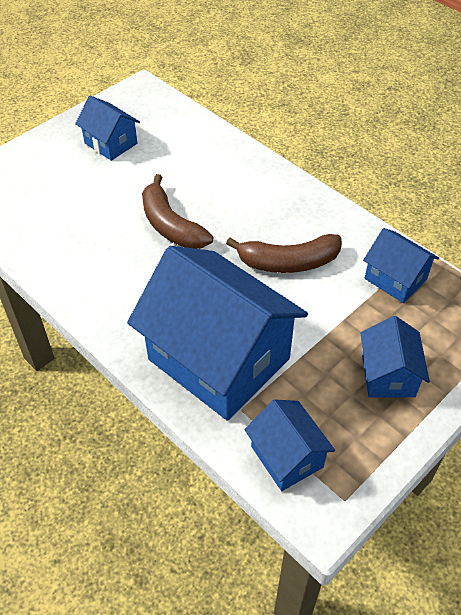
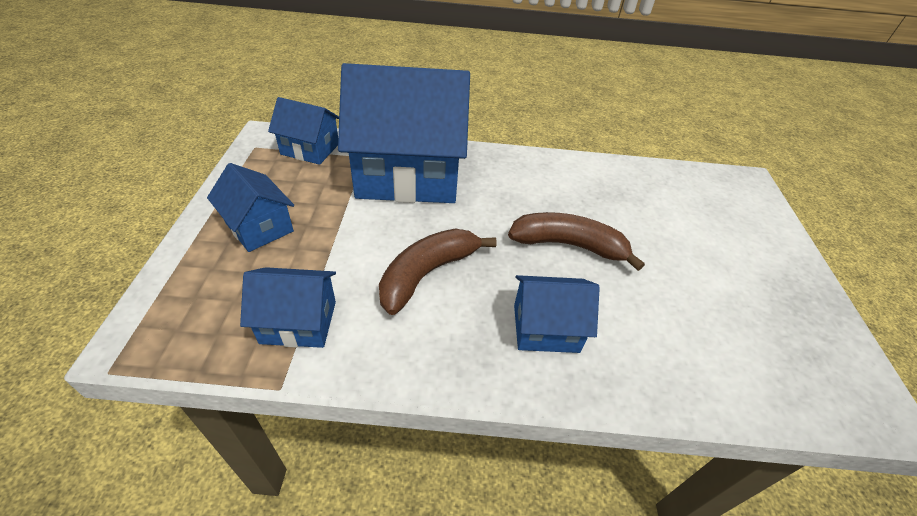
camera: 135 degrees right, 5 degrees down
blue house [75,96,140,161] -> blue house moved to [514,275,600,353]

